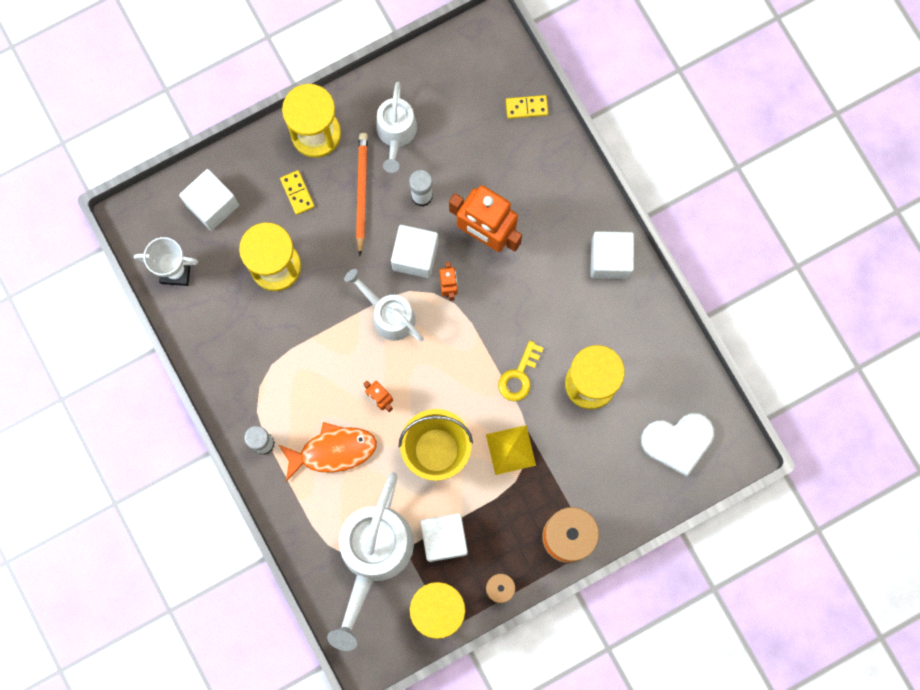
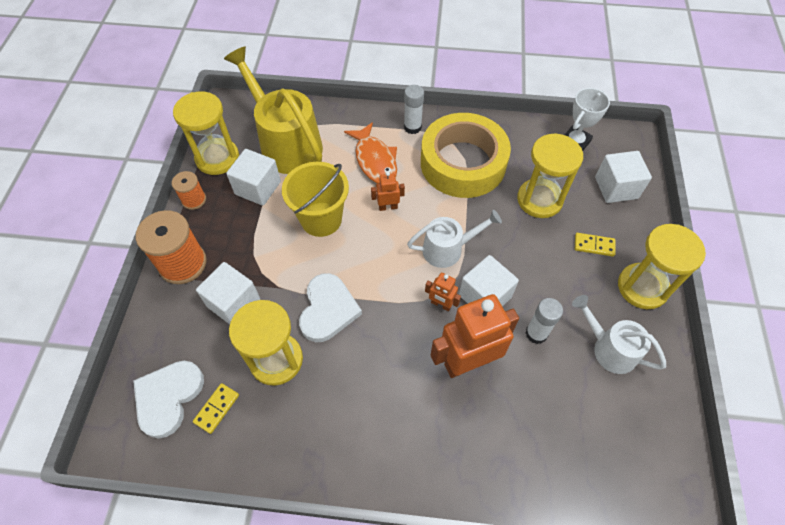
camera: 125 degrees right, 20 degrees down
orange fish [279,422,377,481] -> orange fish turned 45 degrees counterclockwise [344,122,397,183]
white watering can [327,472,414,651] -> yellow watering can [224,47,323,174]
orange pencil [356,133,368,256] -> none
yellow pyramid [486,425,536,475] -> none
yellow key [498,341,544,401] -> white heart [299,273,362,342]
yellow domino [506,95,548,119] -> yellow domino moved to [193,383,239,434]
white cube [591,231,634,279] -> white cube moved to [196,262,260,324]
none -> yellow tape [421,113,511,198]

